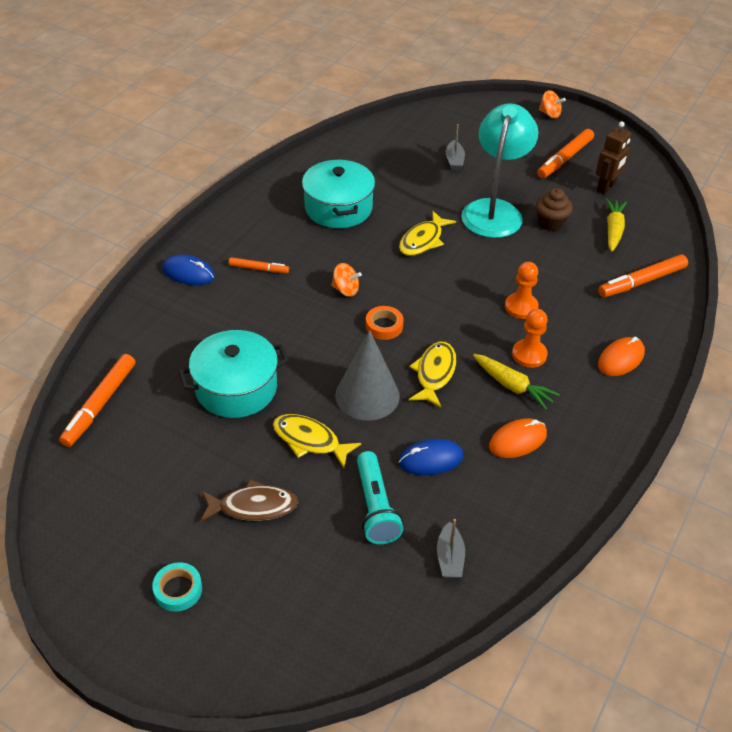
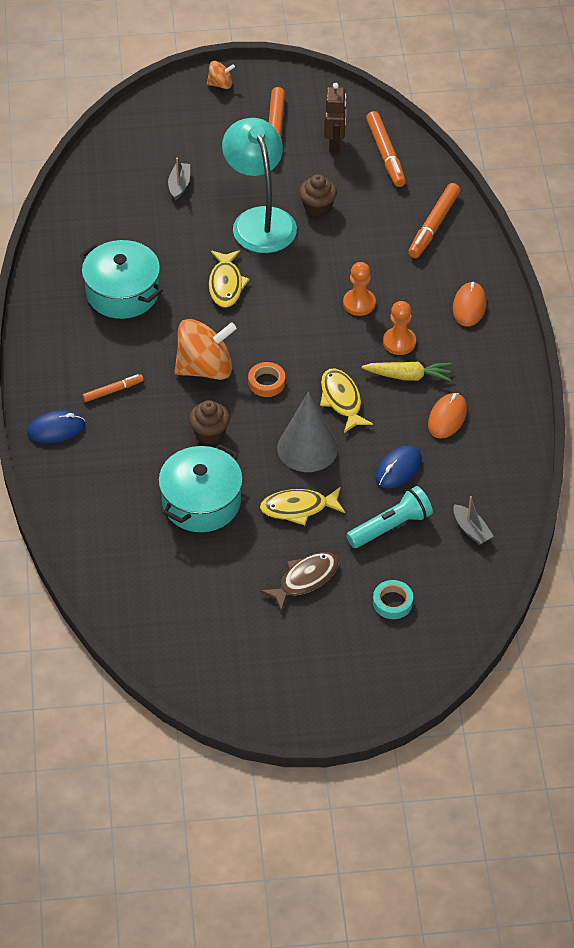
camera: 35 degrees left, 5 degrees up
orange marker [59,354,136,447] -> orange marker moved to [366,111,406,187]
turquoise tape [152,562,202,612] -> turquoise tape moved to [373,580,413,619]
orange spinning top [331,263,362,297] -> orange spinning top [175,319,237,380], size x2.04
turquoise flashlight [357,451,403,544] -> turquoise flashlight turned 75 degrees counterclockwise [346,486,433,548]
grey boat [446,124,465,170] -> grey boat turned 135 degrees counterclockwise [168,158,190,200]
yellow carrot [606,198,627,252] -> none
none -> brown cupcake [189,400,230,444]

